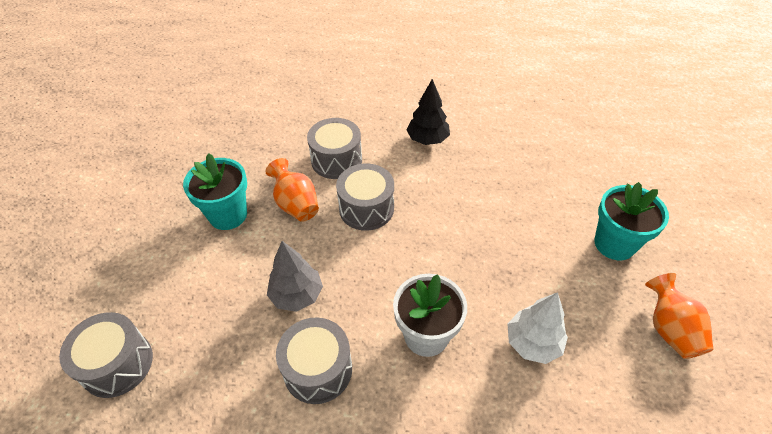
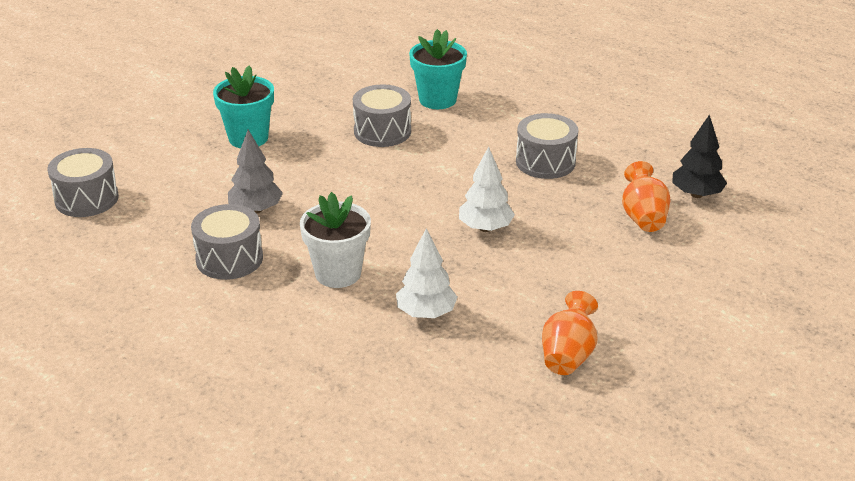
camera: 30 degrees right, 15 degrees down
orange vase [265,158,319,222] -> orange vase moved to [622,161,670,232]
grey drum [336,163,394,231] -> grey drum moved to [516,113,578,179]
black tree [406,79,450,145] -> black tree moved to [672,114,727,198]
turquoise flower pot [594,182,669,260] -> turquoise flower pot moved to [409,29,467,109]
none -> white tree [459,146,515,232]

